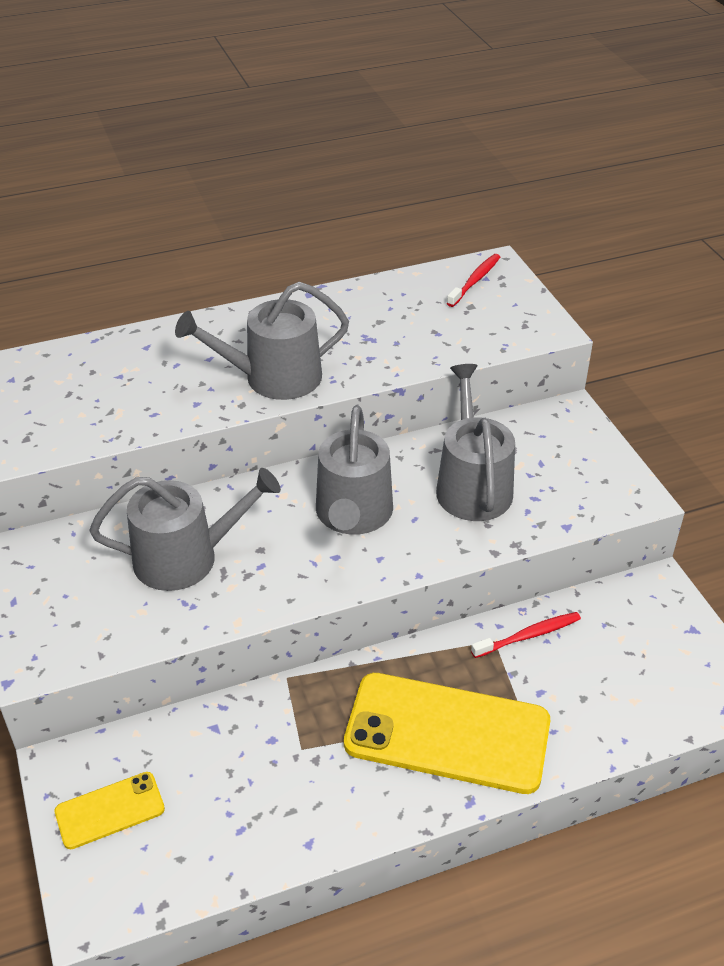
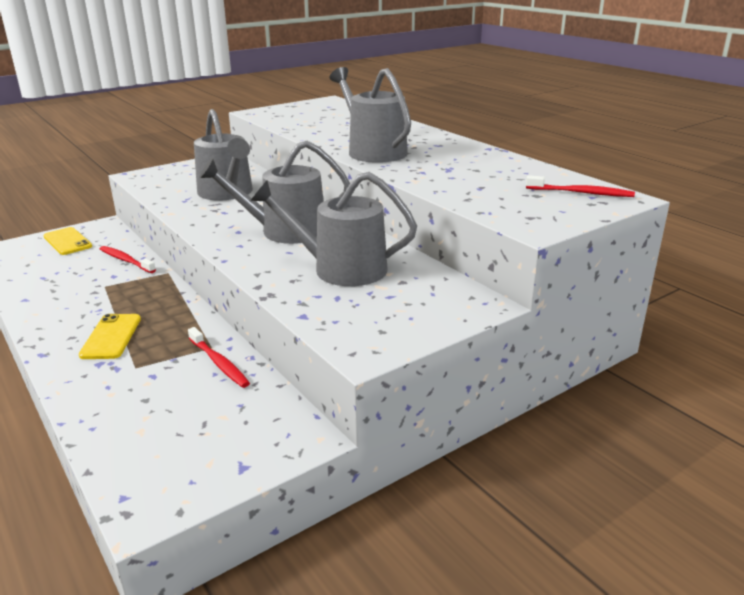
camera: 75 degrees right, 15 degrees down
yellow phone [344,673,550,794] -> yellow phone [79,314,141,359], size x0.49
grey watering can [436,364,515,521] -> grey watering can turned 150 degrees counterclockwise [250,172,417,286]
none -> red toothbrush [100,246,156,273]

